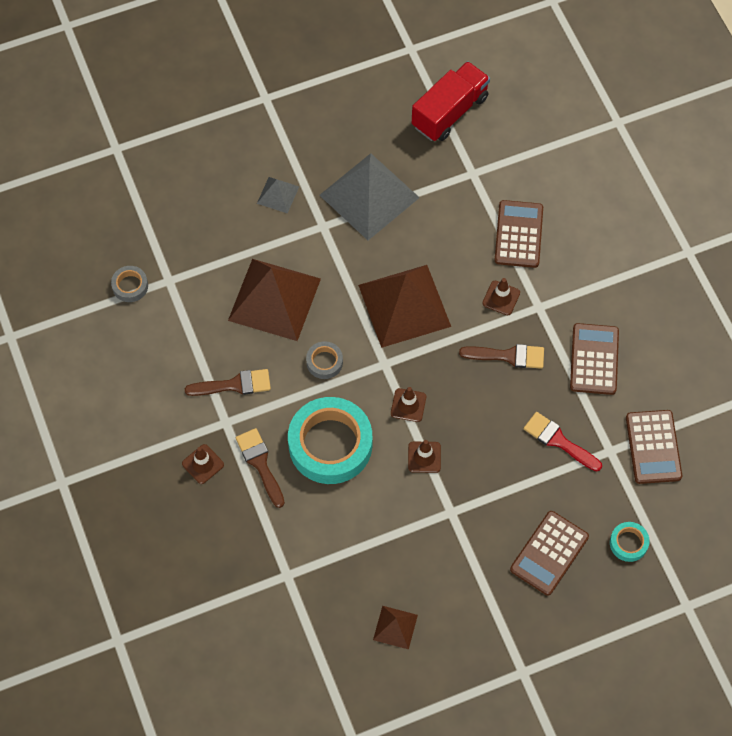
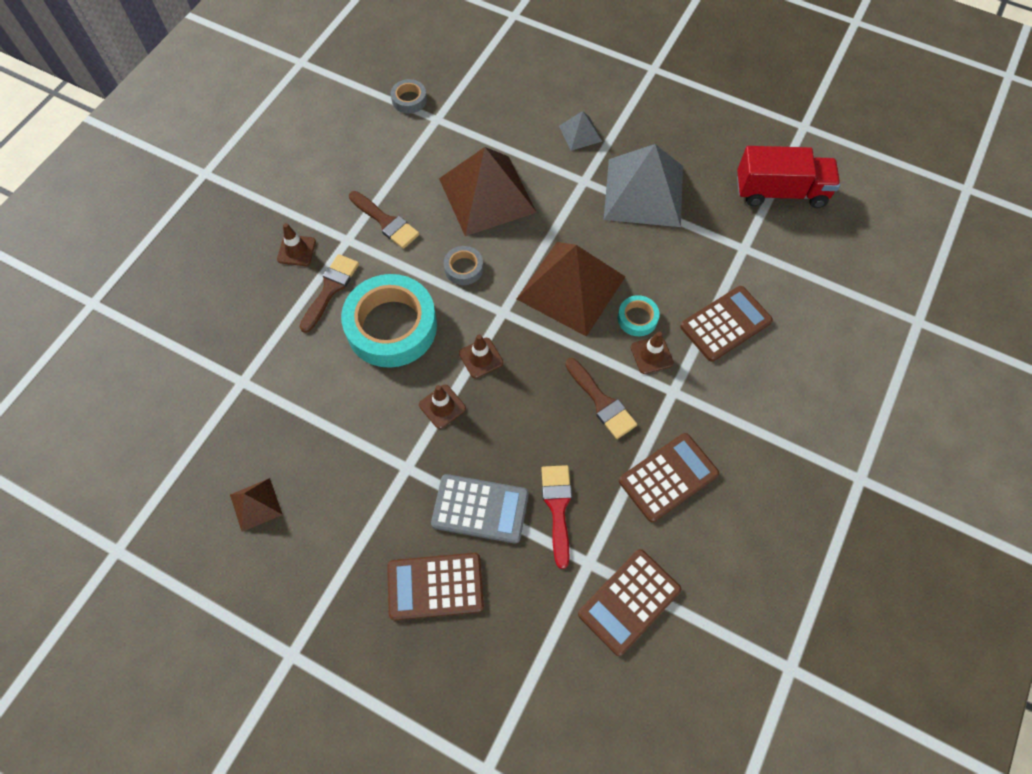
camera: 50 degrees right, 0 degrees up
turquoise tape [610,522,650,562] -> turquoise tape moved to [618,295,660,336]
none -> grey calculator [431,474,529,544]

